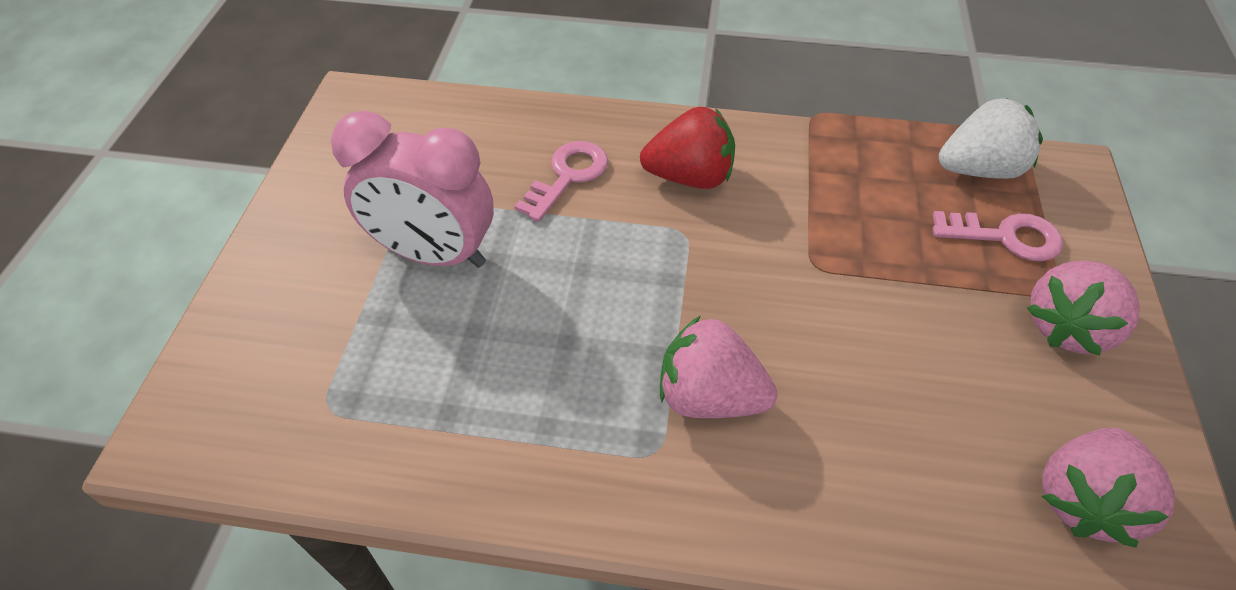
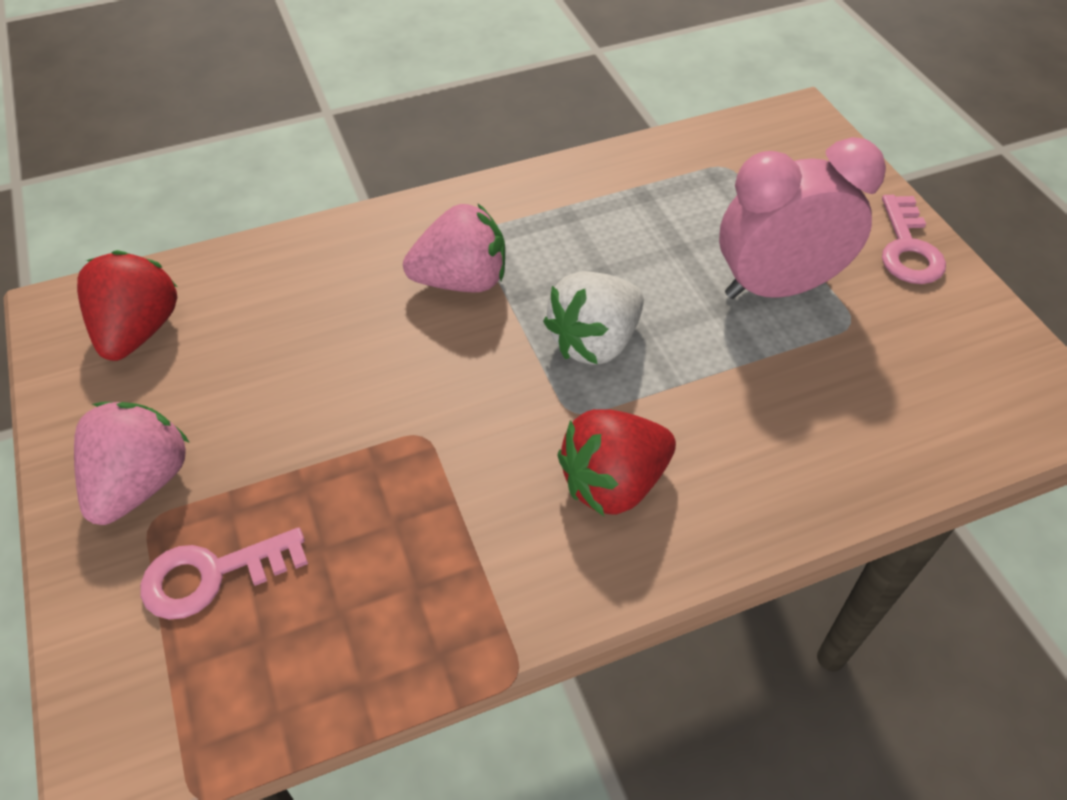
camera: 150 degrees right, 0 degrees up
pink key [514,141,608,222] -> pink key moved to [882,195,946,284]
white strawberry [939,98,1043,179] -> white strawberry moved to [543,271,644,365]
pink strawberry [1042,427,1175,548] -> red strawberry [77,250,177,361]

